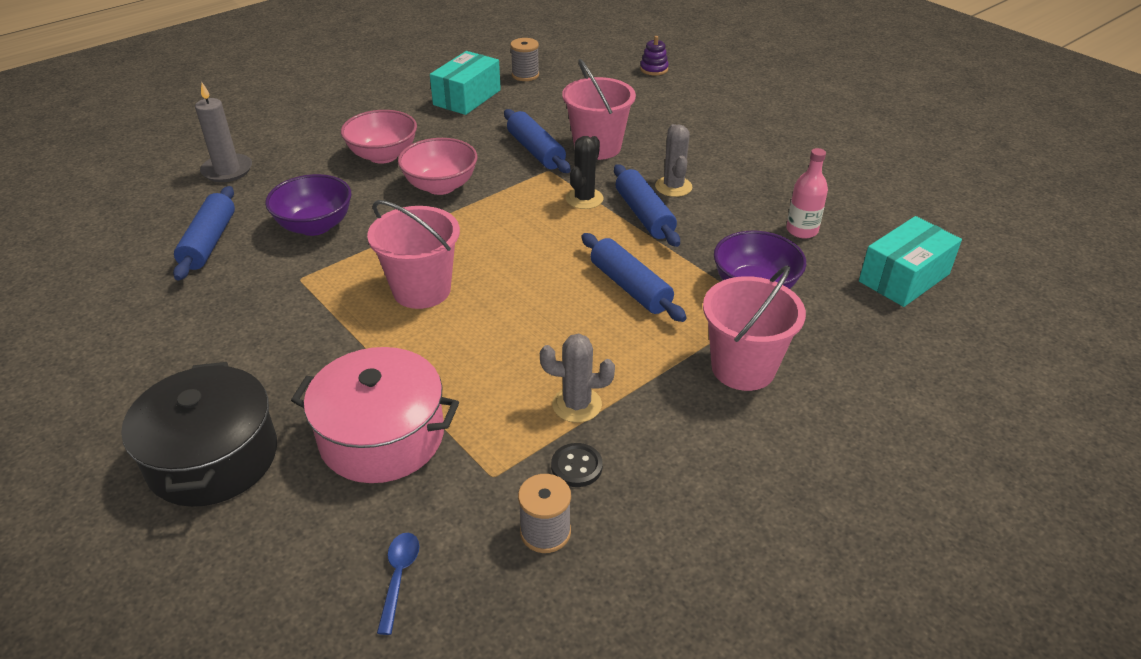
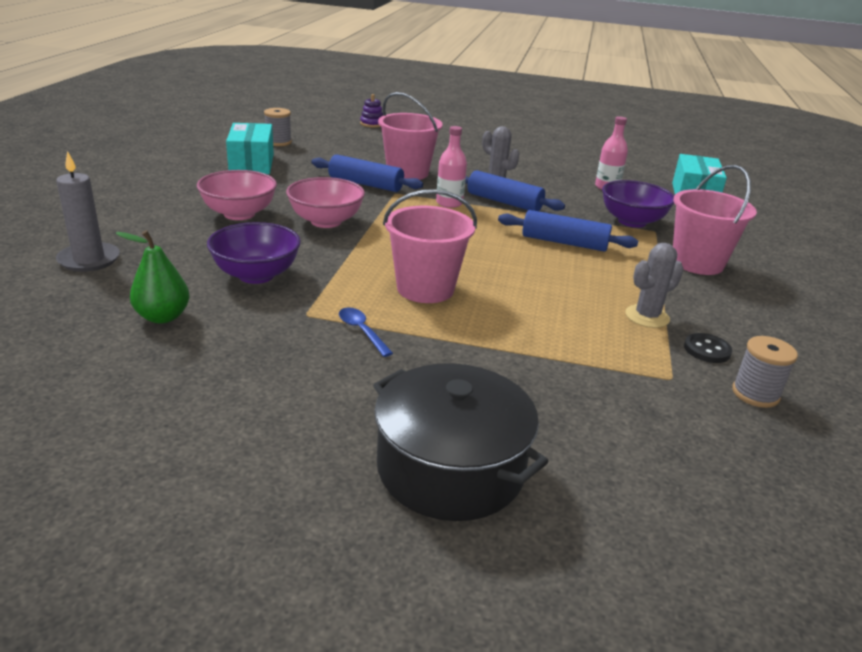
camera: 40 degrees left, 10 degrees down
blue rolling pin [173,186,235,281] -> green pear [116,230,190,324]
pink pot [291,347,459,483] -> none
blue spoon [377,533,419,635] -> blue spoon moved to [339,307,393,357]
black cactus [566,136,603,209] -> pink bottle [436,126,467,208]

